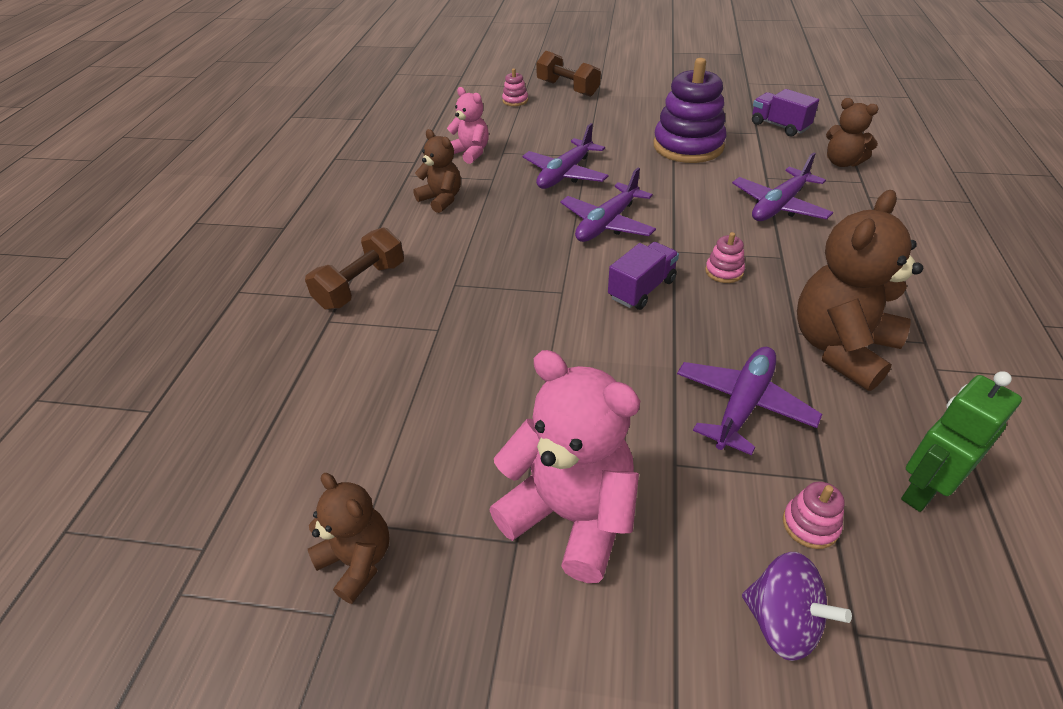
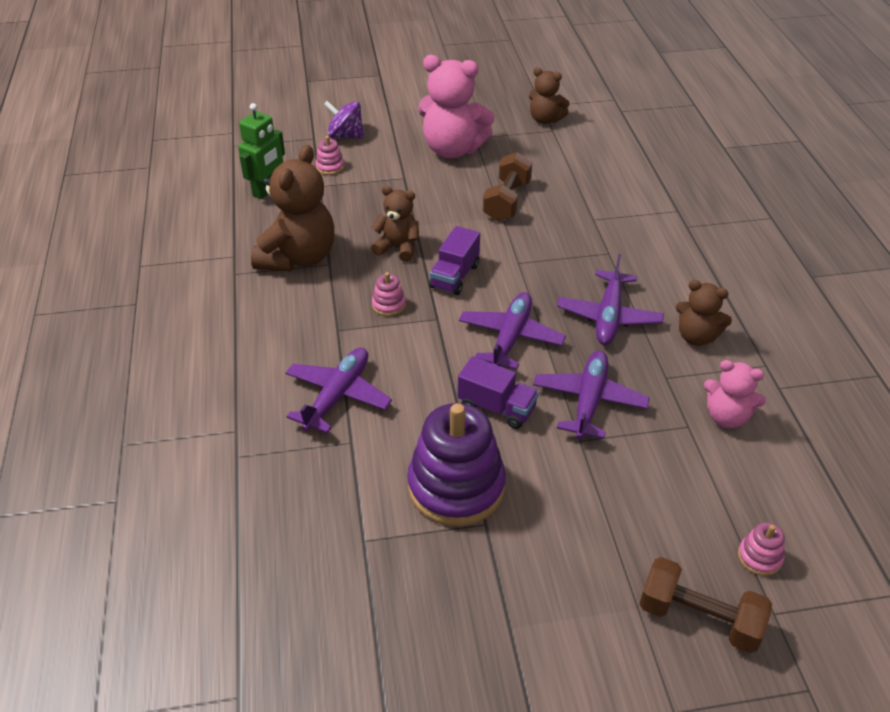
camera: 160 degrees right, 0 degrees up
brown dumbbell [305,227,404,310] -> brown dumbbell moved to [483,152,532,221]
purple plane [677,347,823,455] -> purple plane moved to [557,254,664,345]
purple truck [752,89,819,136] -> purple truck moved to [458,357,539,429]
brown teddy bear [826,98,879,167] -> brown teddy bear moved to [371,186,419,262]

